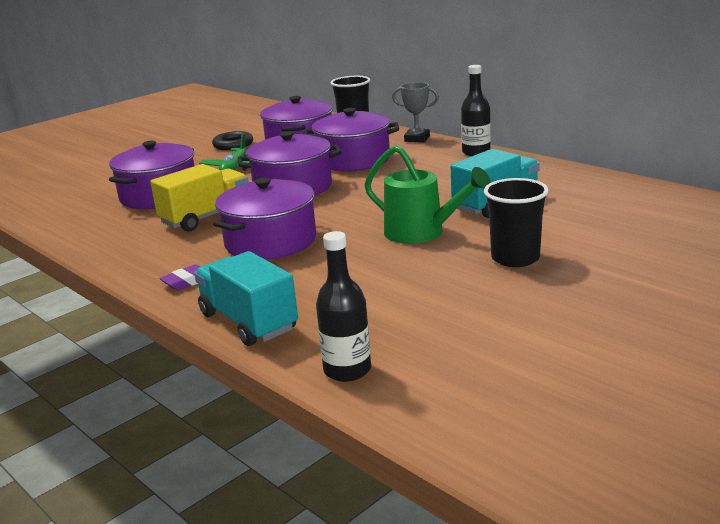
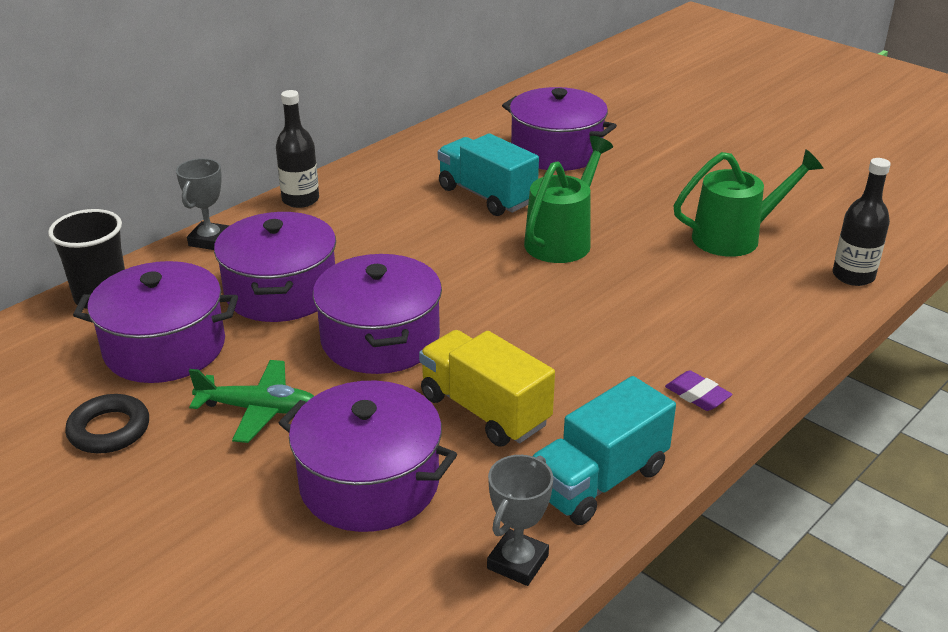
camera: 95 degrees left, 10 degrees up
turquoise truck [194,251,298,346] -> turquoise truck moved to [533,376,676,525]
purple pot [213,178,316,260] -> purple pot moved to [502,87,617,171]
black cup [484,178,549,267] -> none
none -> grey trophy [487,455,554,586]
none -> green watering can [674,149,823,257]

